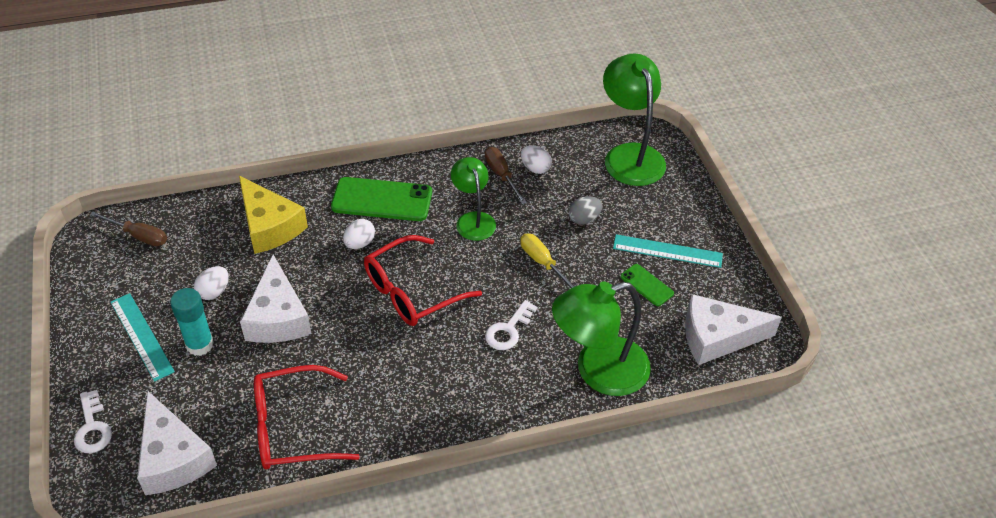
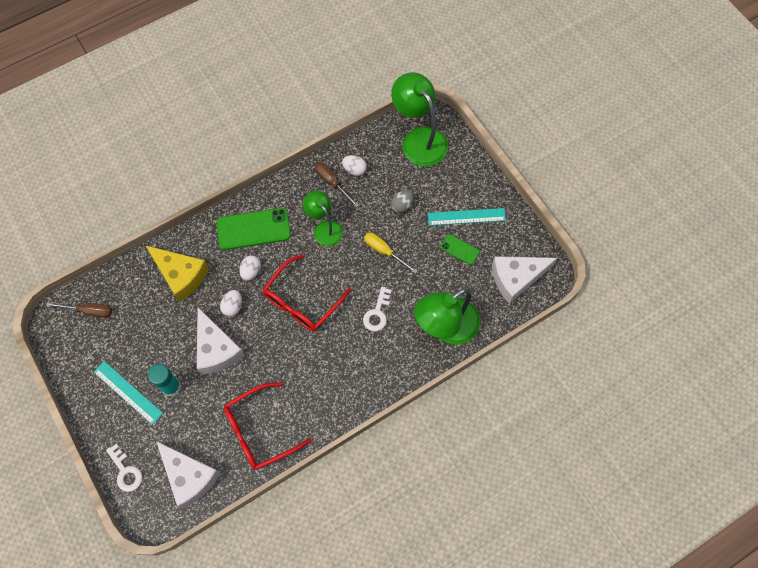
camera: 15 degrees left, 20 degrees up
white egg [194,266,229,300] -> white egg moved to [220,290,242,317]

